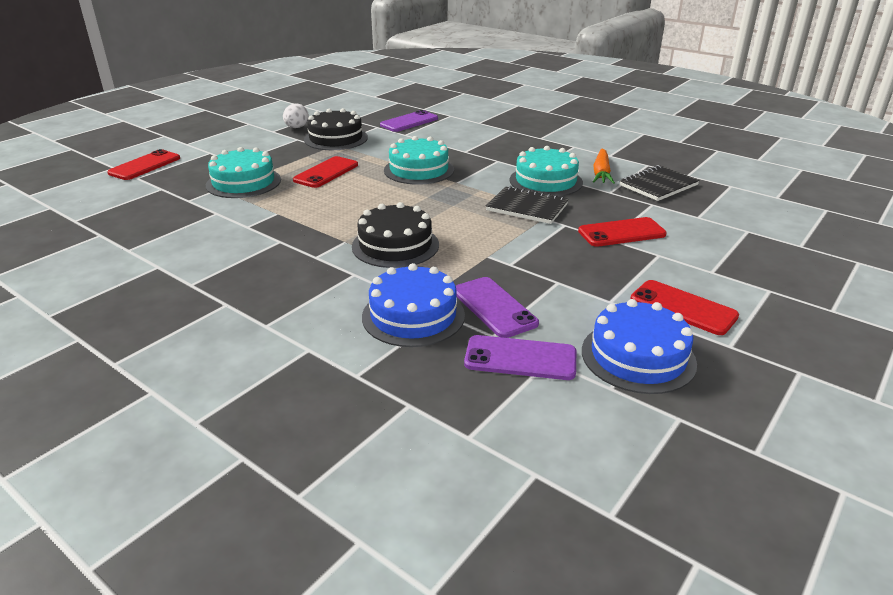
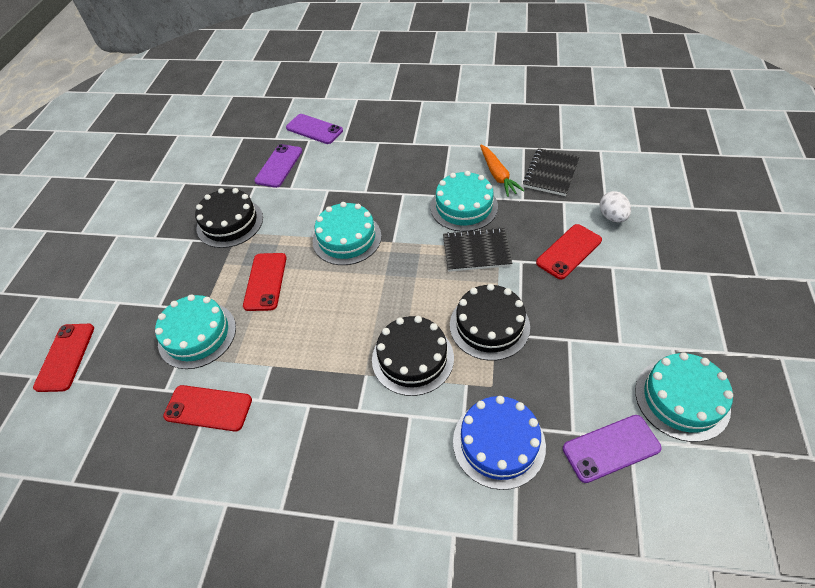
camera: 25 degrees left, 20 degrees up
white egg [283,104,309,128] -> white egg moved to [600,191,631,223]
purple phone [456,277,539,338] -> purple phone moved to [286,114,343,144]
blue cake [582,299,697,394] -> turquoise cake [635,352,733,442]
red phone [630,280,739,335] -> red phone moved to [163,385,252,432]
none -> black cake [450,284,530,361]

